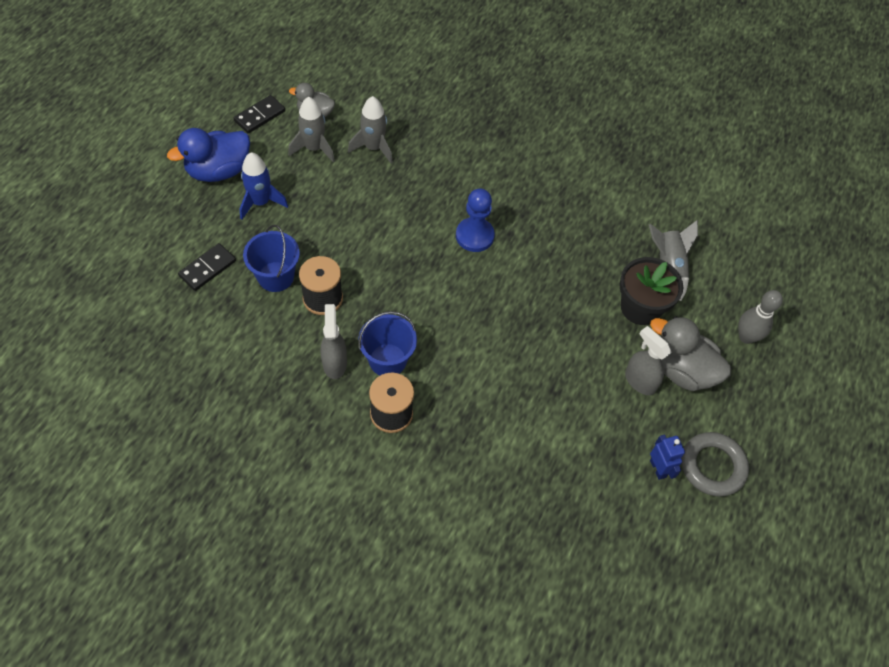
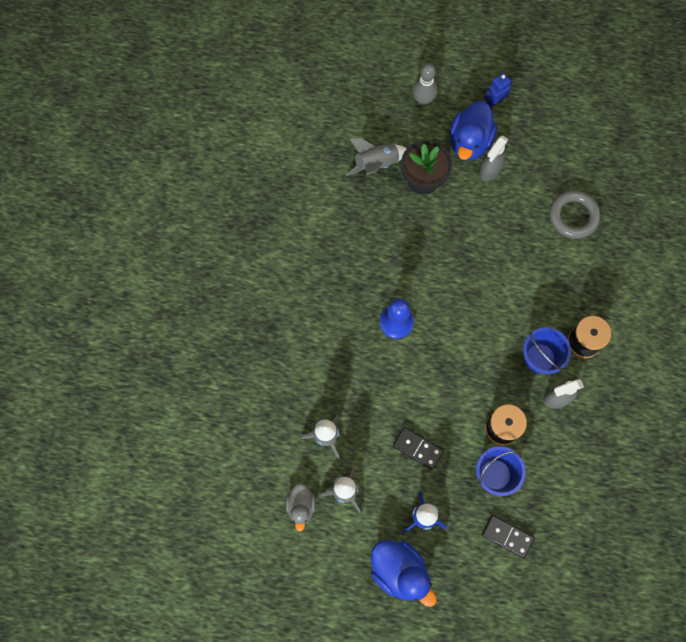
camera: 100 degrees left, 15 degrees up
black domino [234,95,285,134] -> black domino moved to [393,427,444,470]
grey duck [650,316,731,391] -> blue duck [450,101,497,161]
blue robot [650,435,685,480] -> blue robot moved to [484,73,512,108]
grey ring [681,432,749,497] -> grey ring moved to [550,190,601,239]

